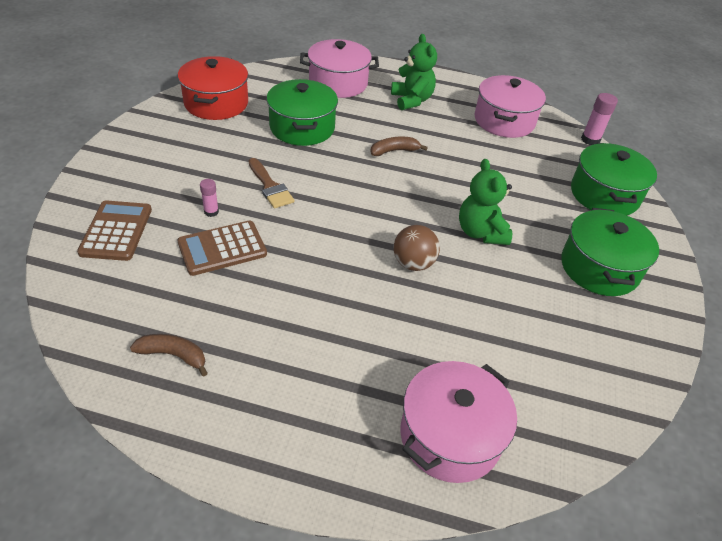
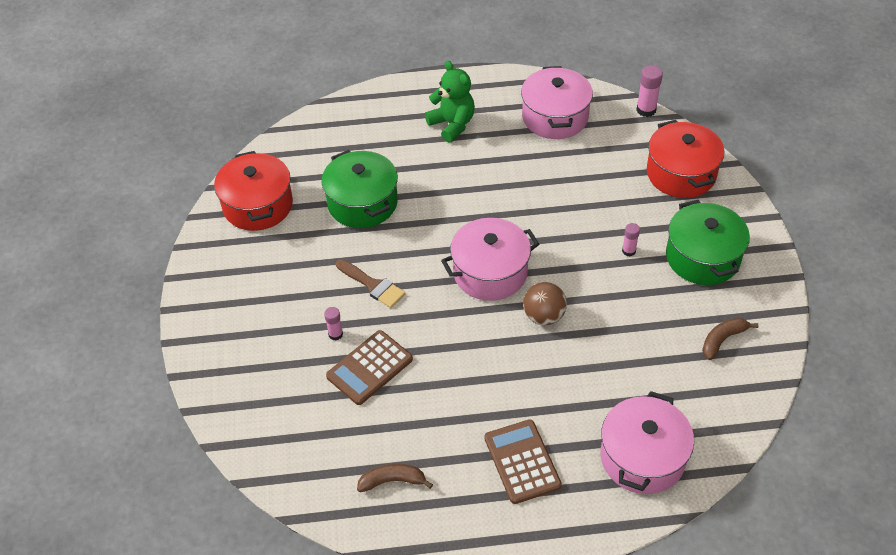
camera: 15 degrees left, 5 degrees up
brown calculator [77,200,152,261] -> brown calculator moved to [485,419,562,504]
pink pot [300,39,379,98] -> pink pot moved to [441,218,539,301]
brown banana [370,137,428,156] -> brown banana moved to [702,318,759,360]
green teddy bear [459,159,512,245] -> none
green pot [571,143,657,215] -> red pot [647,120,725,198]
none -> pink glue stick [622,223,640,257]

